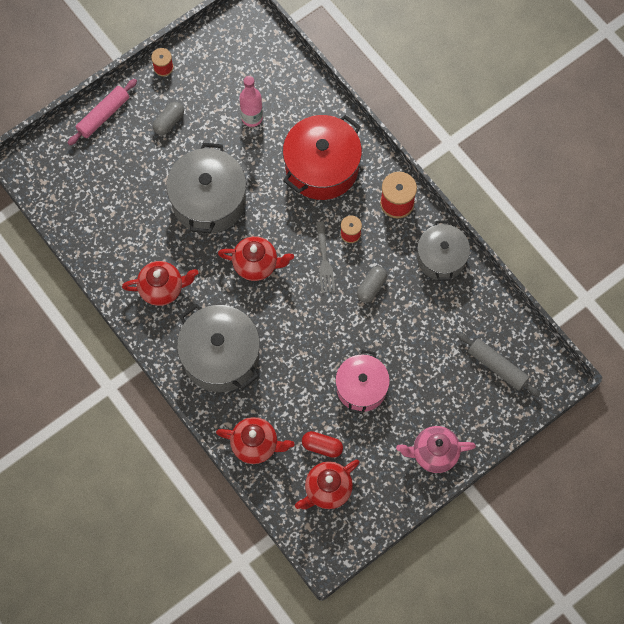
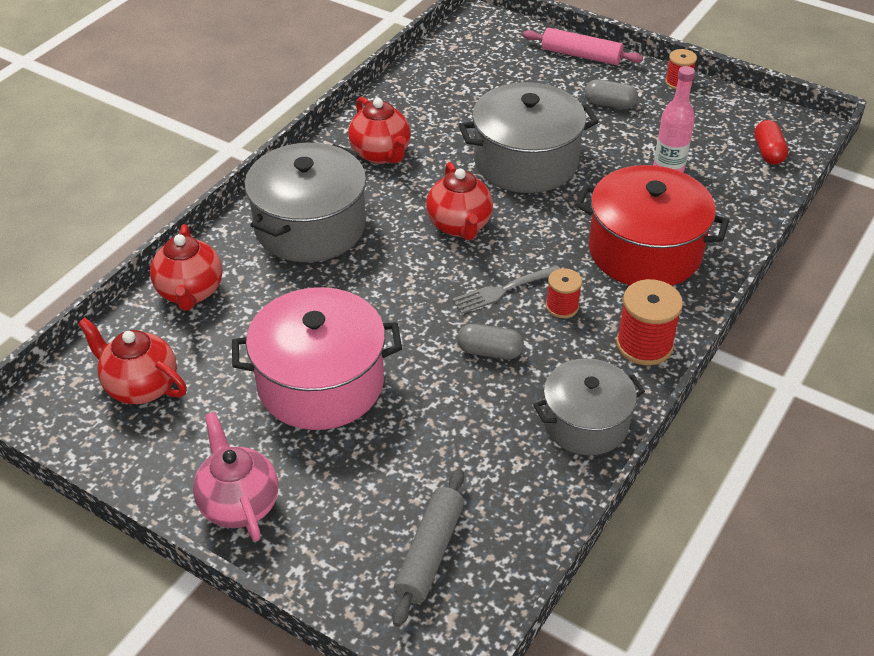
camera: 70 degrees right, 25 degrees down
red capsule [302,431,343,458] -> red capsule moved to [754,120,788,165]
pink pot [335,350,390,414] -> pink pot [232,287,402,430], size x1.53

